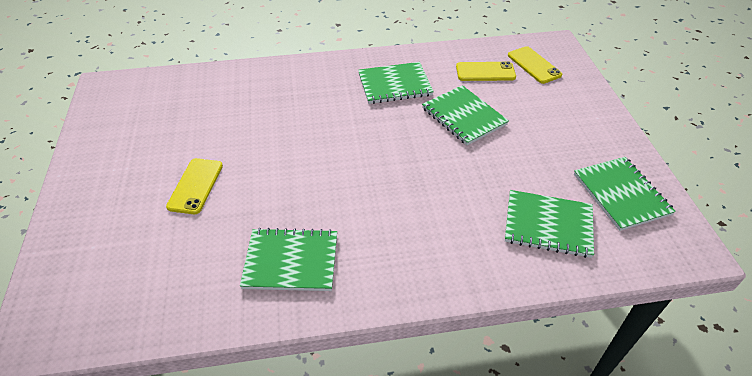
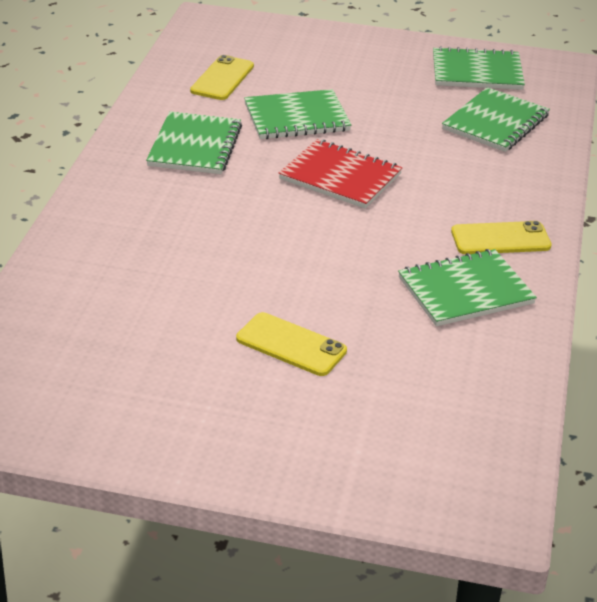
camera: 70 degrees left, 10 degrees down
green notebook [240,228,337,291] -> green notebook turned 45 degrees clockwise [398,249,537,326]
yellow phone [508,46,562,84] -> yellow phone moved to [451,221,552,254]
none -> red notebook [279,139,402,209]

